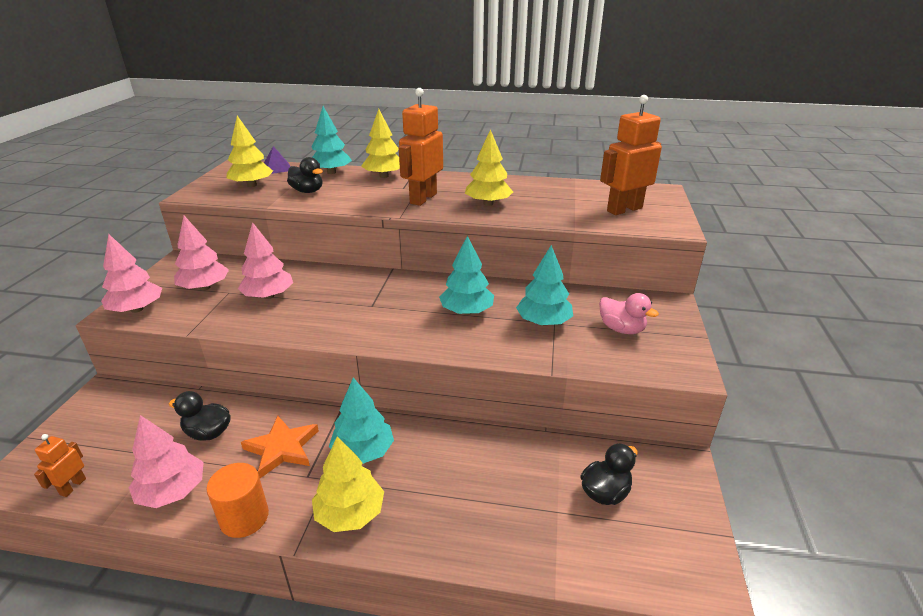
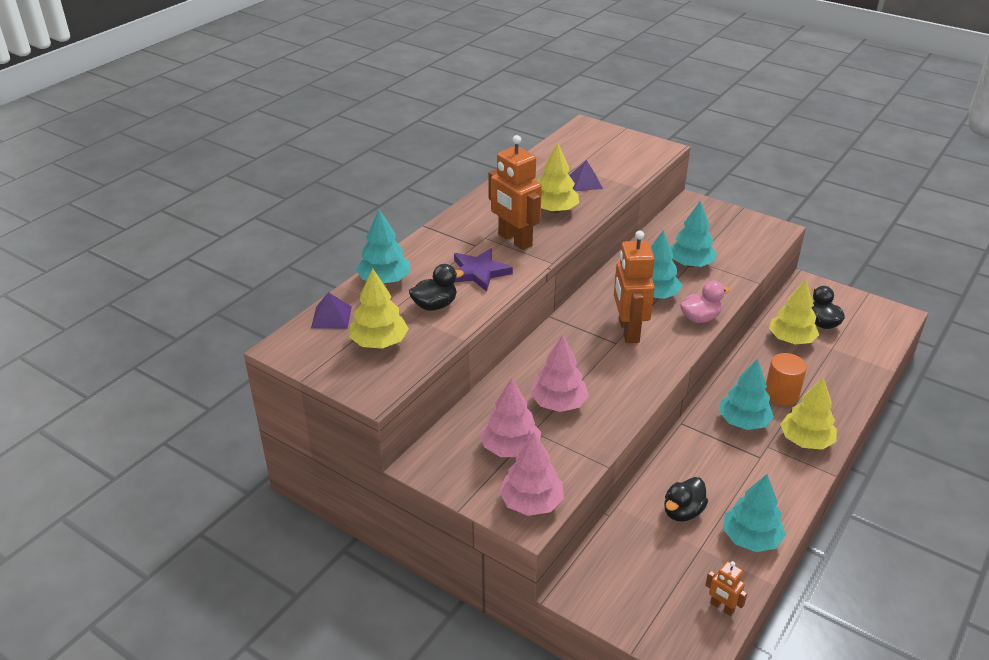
camera: 65 degrees left, 5 degrees up
pink tree [129,415,204,508] -> turquoise tree [723,474,786,552]
orange cylinder [206,463,269,538] -> orange cylinder moved to [765,353,807,405]
orange star [241,416,319,478] -> none
yellow tree [361,109,400,178] -> yellow tree moved to [769,280,819,344]
pink duck [599,293,659,334] -> pink duck moved to [680,281,730,323]
orange robot [600,95,662,215] -> orange robot moved to [614,231,655,343]
none -> purple star [454,248,513,292]
none -> purple pyramid [569,160,603,191]

